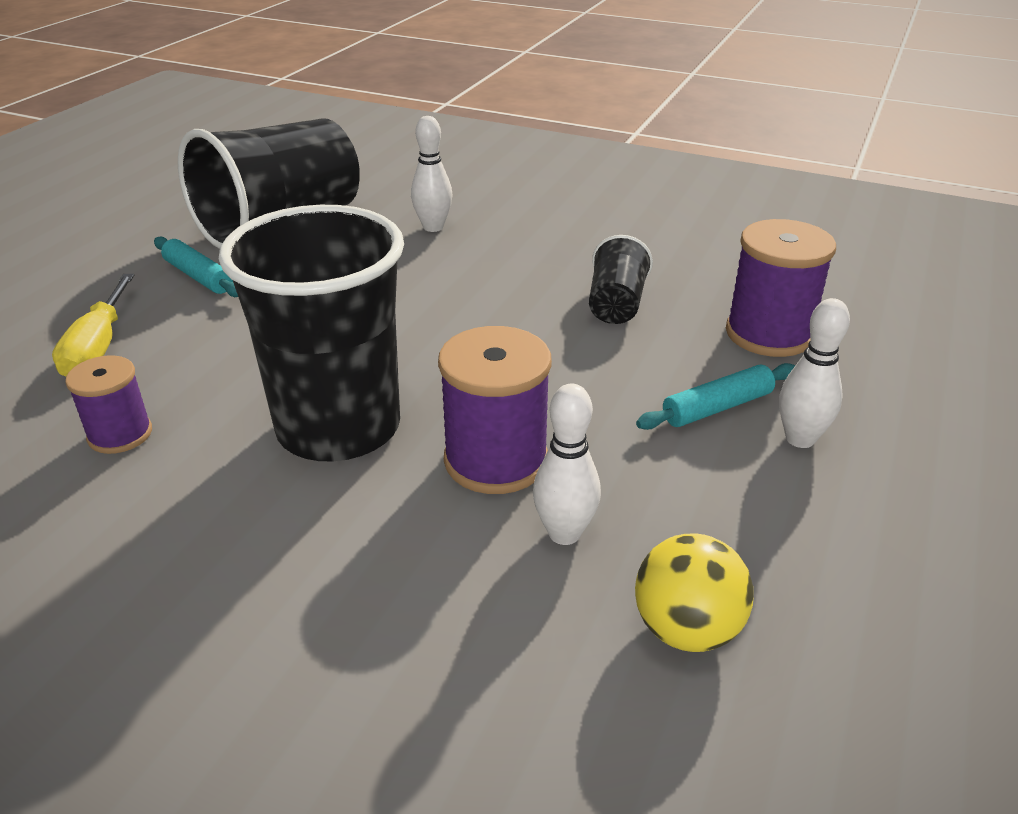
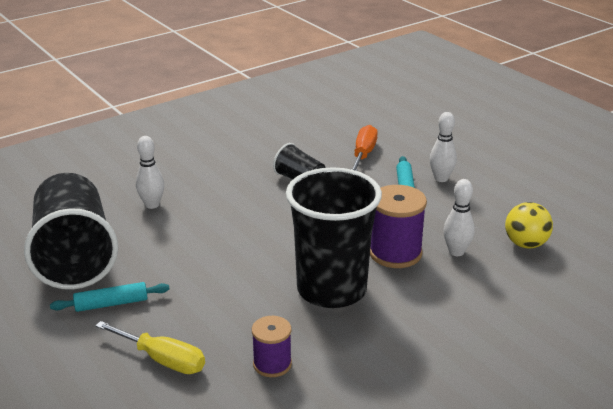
camera: 60 degrees left, 5 degrees down
purple spool [726,219,836,357] -> orange screwdriver [351,125,378,171]

